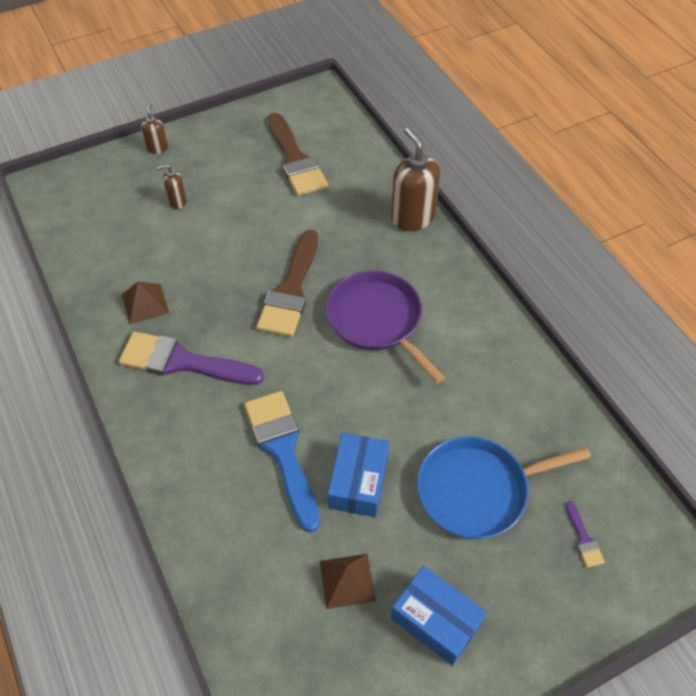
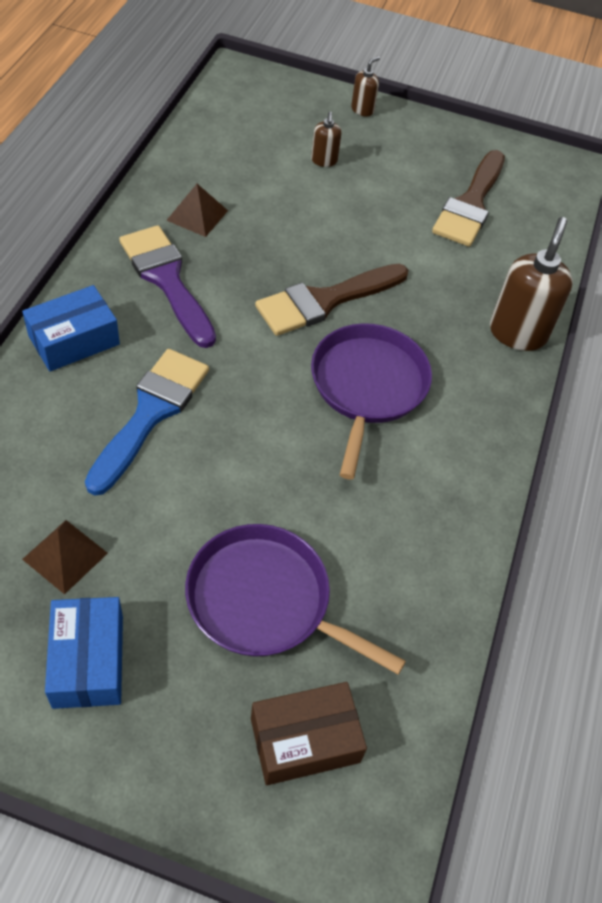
camera: 40 degrees right, 0 degrees up
brown soap dispenser [156,164,187,209] -> brown soap dispenser turned 120 degrees counterclockwise [311,112,342,167]
blue box [328,433,389,517] -> blue box moved to [22,285,120,371]
blue pan [417,436,591,539] -> purple pan [185,524,406,675]
purple brush [566,501,605,568] -> brown box [251,682,367,785]

